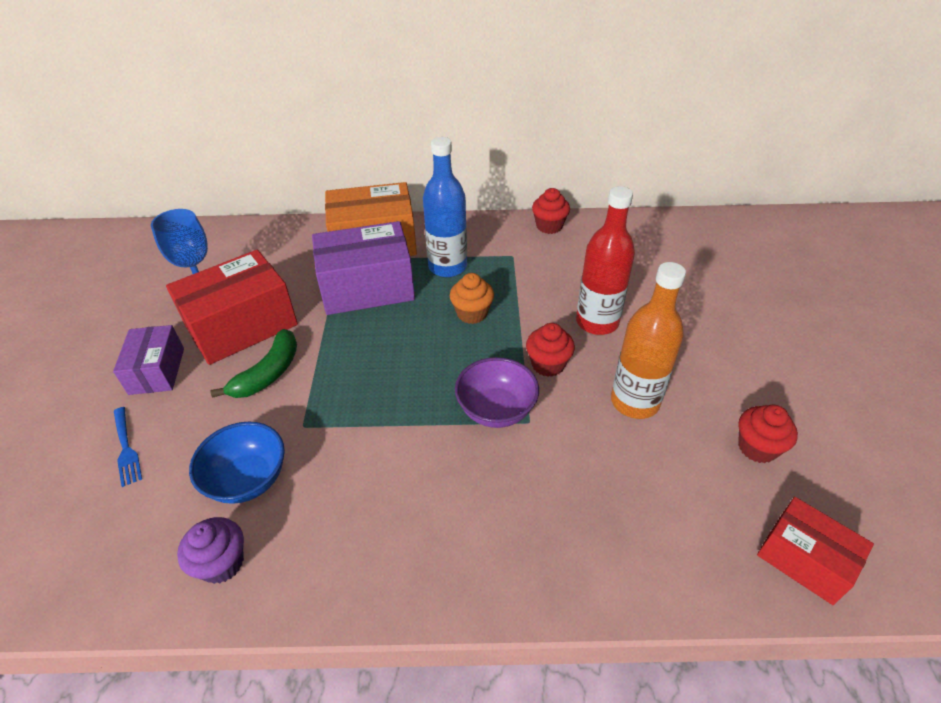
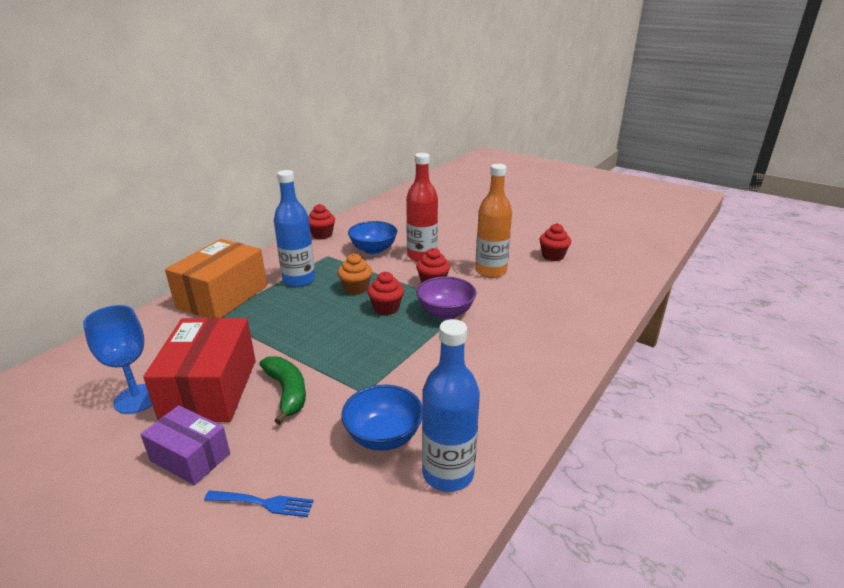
camera: 55 degrees left, 15 degrees down
purple cupcake [177,517,244,584] -> blue bottle [422,319,480,492]
purple box [312,221,415,315] -> none
red box [757,497,874,605] -> none
none -> blue bowl [348,221,397,254]
none -> red cupcake [367,272,404,315]

